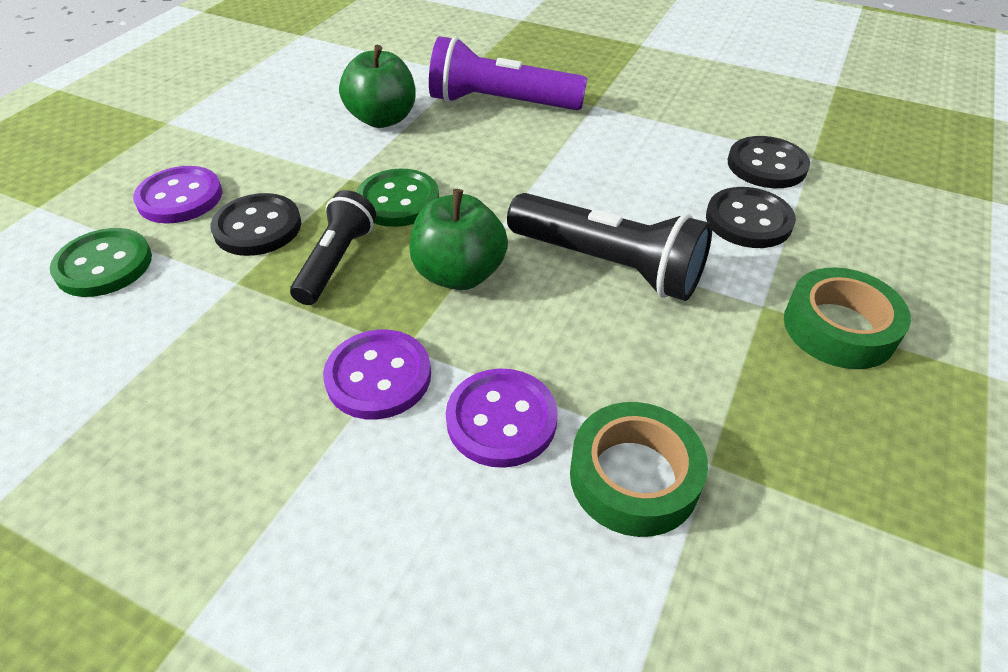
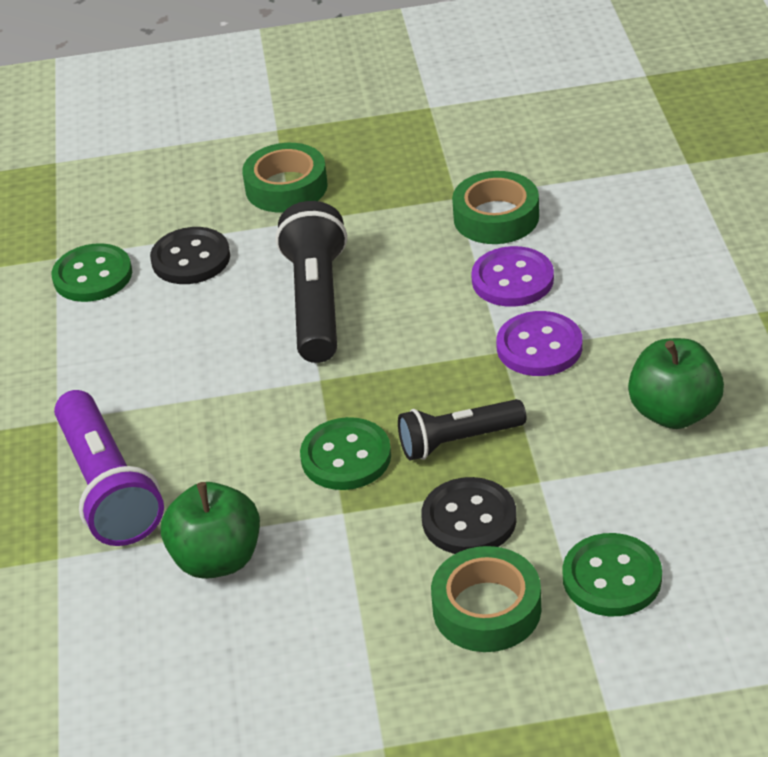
camera: 120 degrees left, 5 degrees down
purple button [133,166,222,224] -> green tape [431,546,541,652]
green apple [410,189,508,290] -> green apple moved to [628,338,724,429]
black button [728,136,810,188] -> green button [51,243,132,302]

